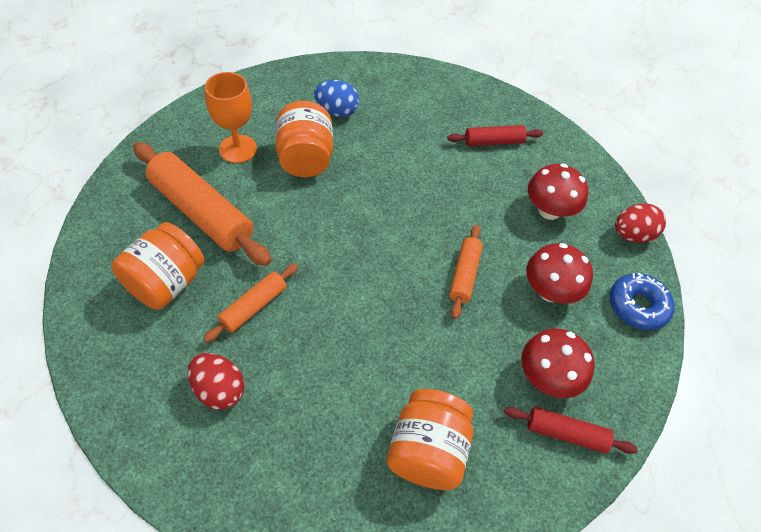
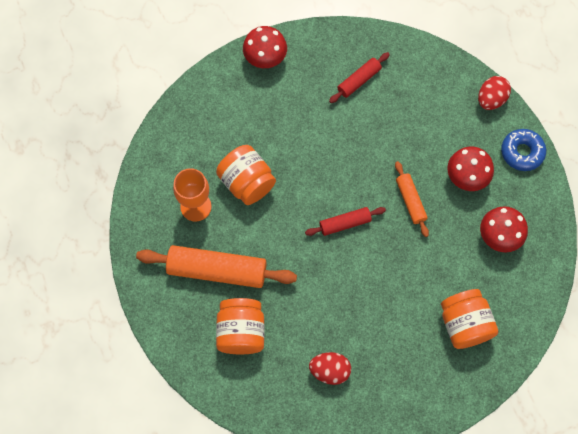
camera: 30 degrees left, 15 degrees up
orange rolling pin [203,263,298,343] -> none
blue egg [314,80,359,117] -> none
red rolling pin [504,407,638,454] -> red rolling pin moved to [305,207,386,236]
red mushroom [528,164,588,220] -> red mushroom moved to [243,26,287,68]

